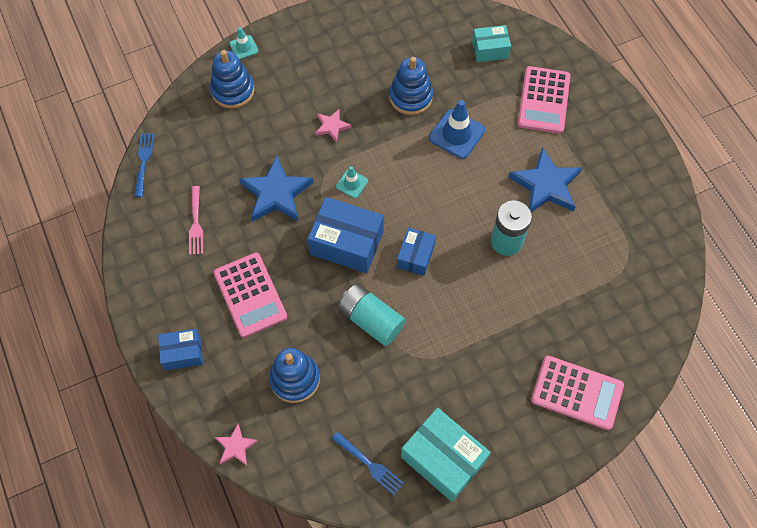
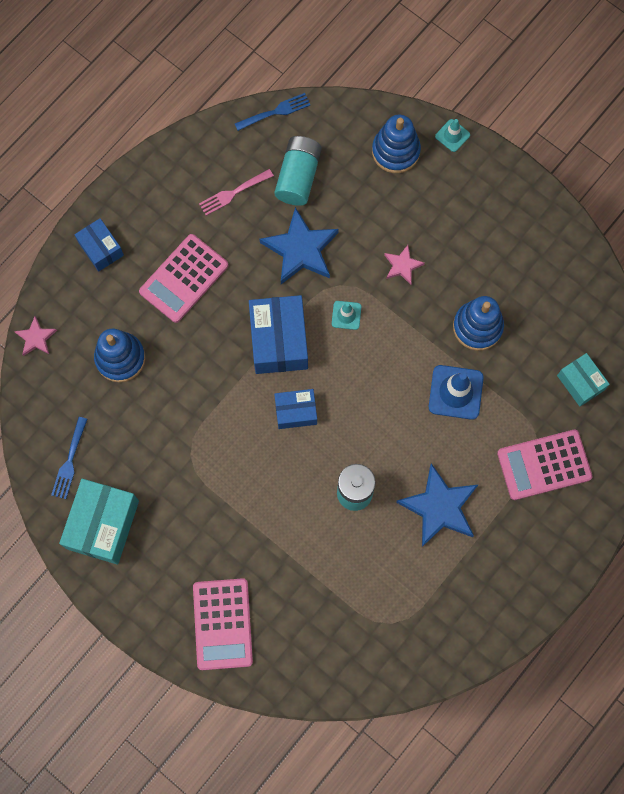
camera: 65 degrees right, 10 degrees up
turquoise battery [338,284,406,346] -> turquoise battery moved to [274,136,322,206]

